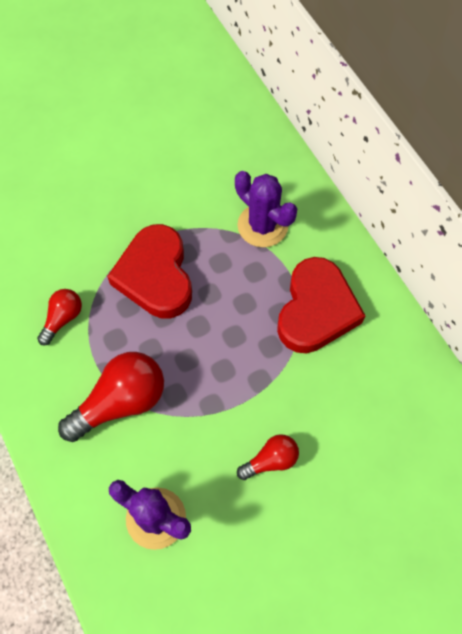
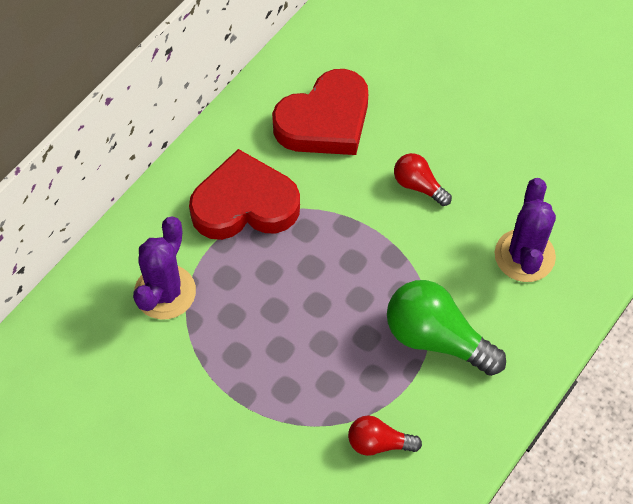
camera: 115 degrees left, 5 degrees down
red light bulb [58,352,164,442] -> green light bulb [387,280,506,376]
red heart [107,224,192,318] -> red heart moved to [272,69,368,155]

